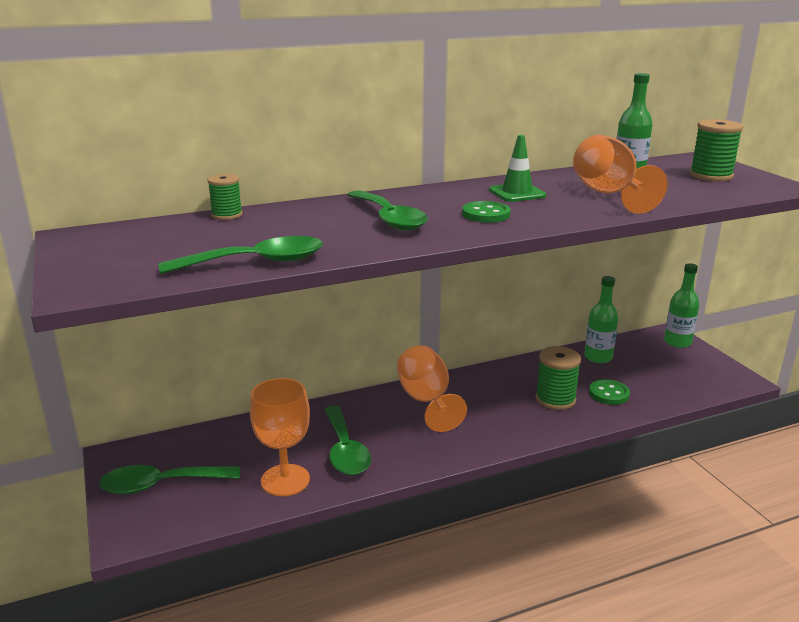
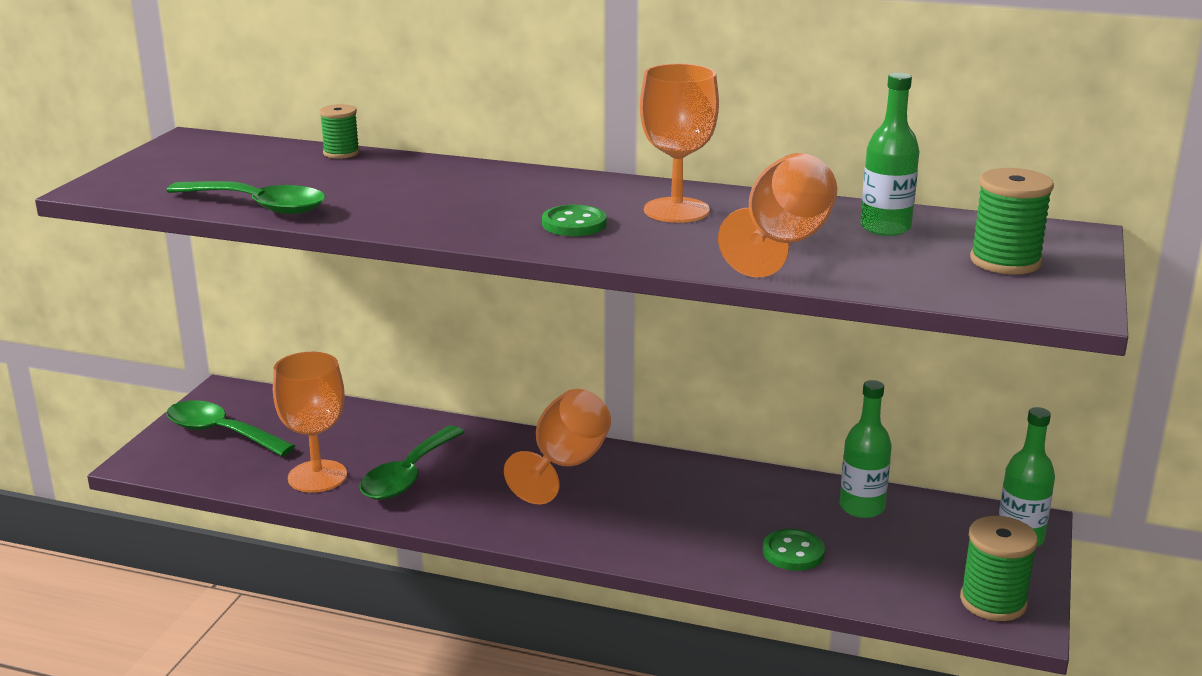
camera: 40 degrees right, 0 degrees up
green spoon [347,190,428,231] -> none
green traffic cone [489,135,546,202] -> orange goblet [640,63,719,223]
green spool [536,346,581,410] -> green spool moved to [960,516,1038,621]

